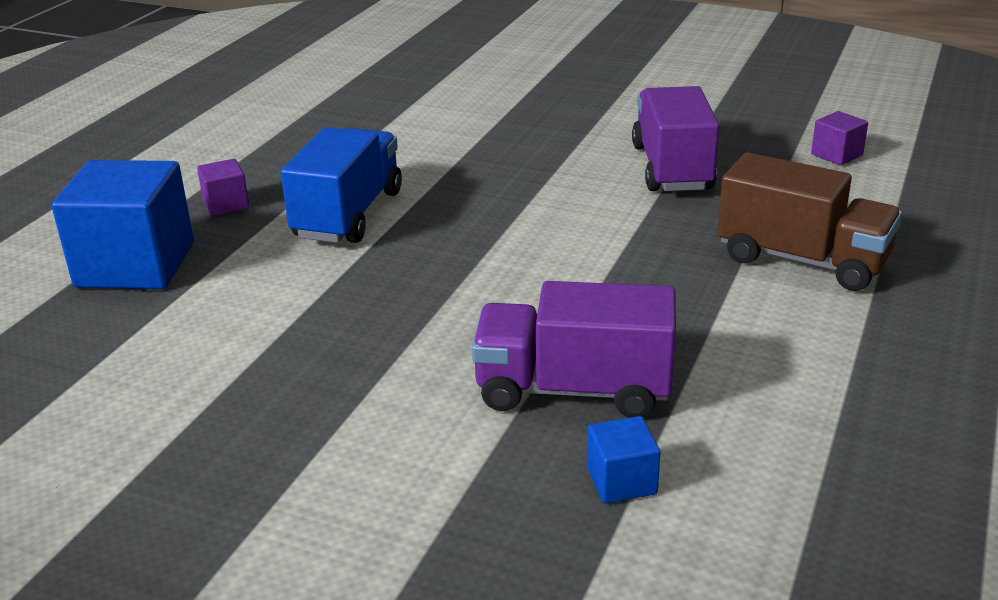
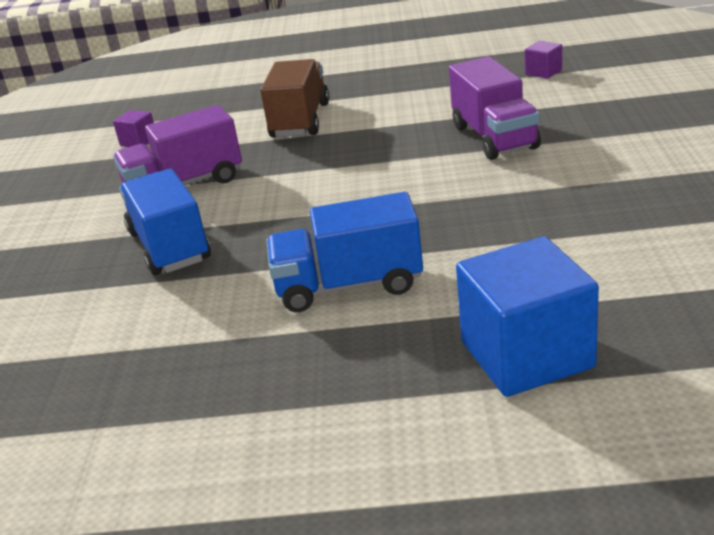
camera: 110 degrees left, 0 degrees up
purple cube [197,159,249,216] -> purple cube moved to [525,41,562,79]
blue cube [587,416,661,503] -> none
none -> blue truck [119,169,211,275]

